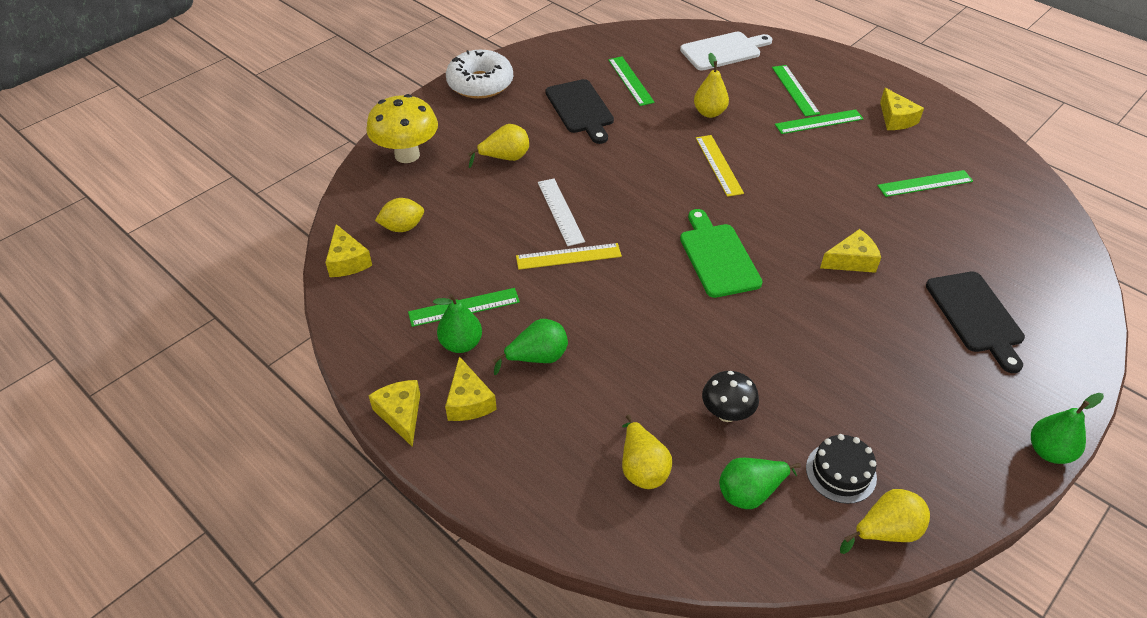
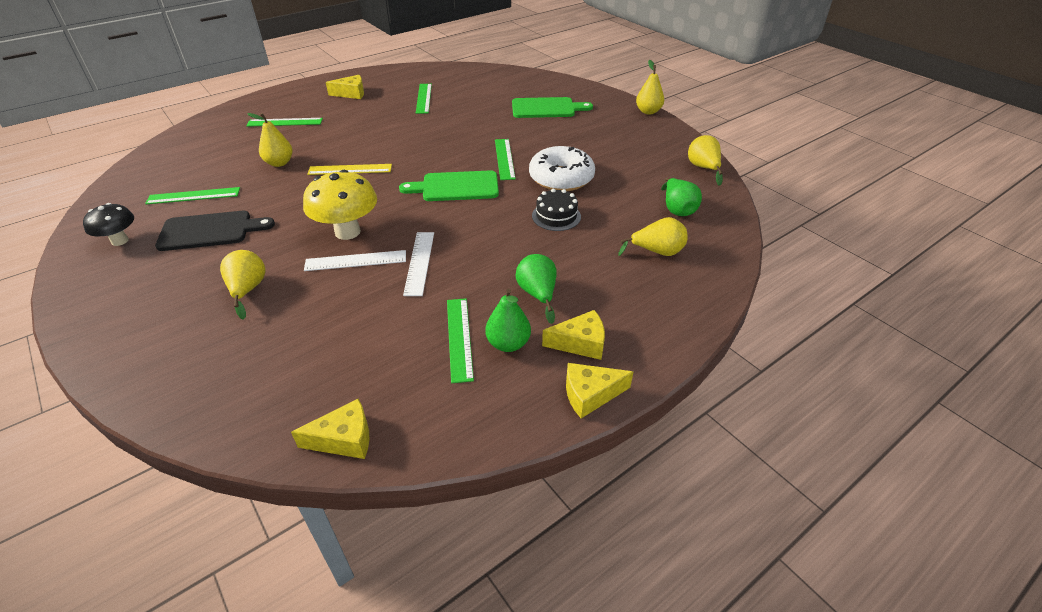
camera: 80 degrees left, 5 degrees down
yellow mushroom [366,94,438,163] -> yellow mushroom moved to [303,170,377,240]
yellow lemon [375,198,424,232] -> none
white donut [446,50,513,99] -> white donut moved to [529,146,595,191]
yellow ruler [516,243,622,270] -> white ruler [403,232,434,296]
white cutting board [680,32,772,70] -> none
black mushroom [702,371,759,422] -> black mushroom moved to [83,203,134,246]
green ruler [775,109,864,134] -> green ruler moved to [495,139,516,180]
black cake [806,434,877,504] -> black cake moved to [532,188,581,231]
yellow cheese [820,229,881,273] -> none
black cutting board [926,272,1025,373] -> green cutting board [512,97,593,118]
green pear [1031,393,1104,464] -> yellow pear [636,60,664,114]

